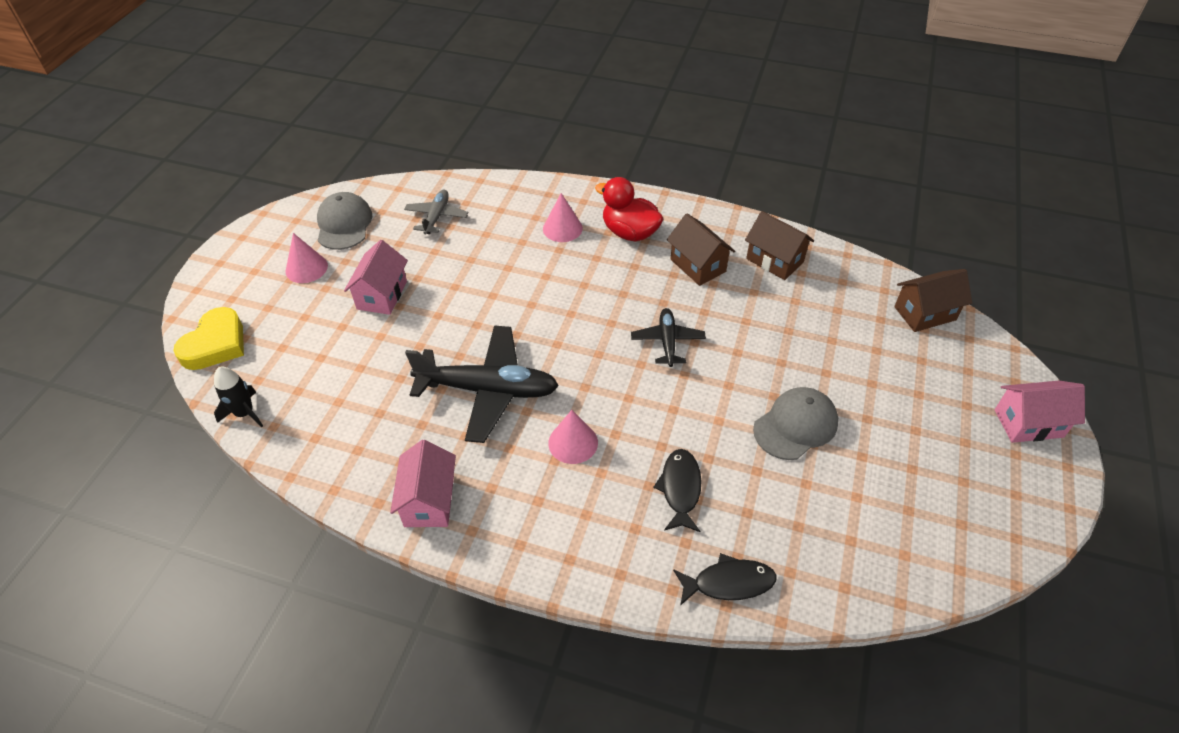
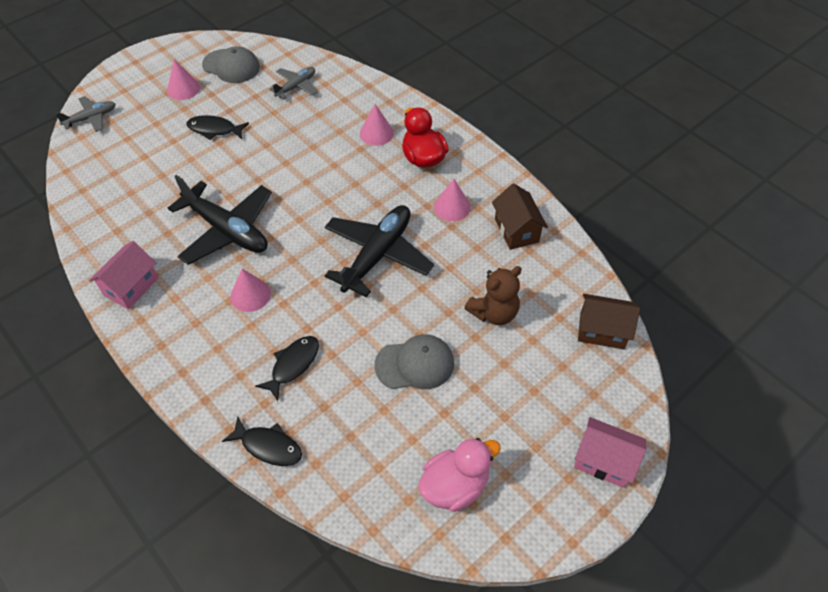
camera: 30 degrees right, 5 degrees up
yellow heart [173,307,244,370] -> grey plane [55,96,115,132]
black rocket [214,367,263,428] -> none
grey cap [317,192,372,250] -> grey cap turned 90 degrees clockwise [202,46,260,83]
pink house [344,240,408,315] -> black fish [186,115,249,140]
black plane [631,308,706,367] -> black plane [325,205,434,297], size x1.87
brown house [667,214,735,286] -> pink cone [434,179,471,222]
none -> pink duck [418,438,501,512]
none -> brown teddy bear [464,266,522,325]

